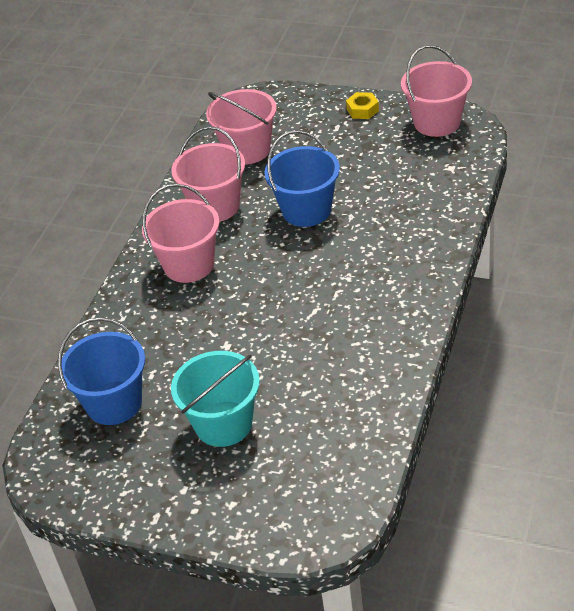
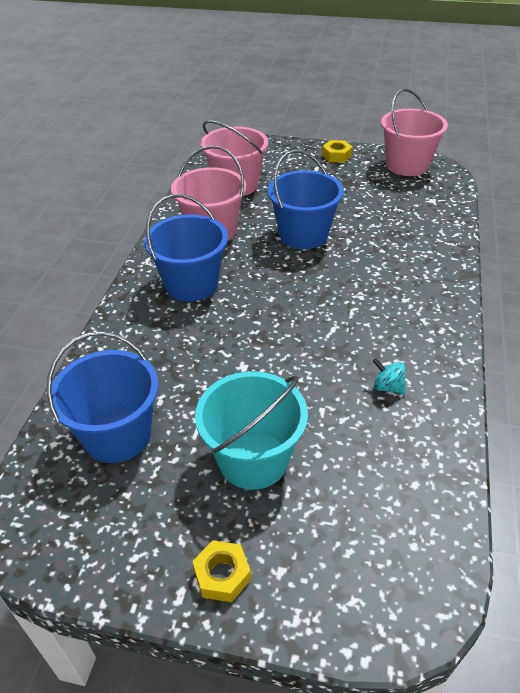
camera: 10 degrees left, 0 degrees up
pink bucket [142,184,219,283] -> blue bucket [144,194,228,301]
none -> yellow nut [192,540,251,602]
none -> turquoise spinning top [373,358,406,395]

